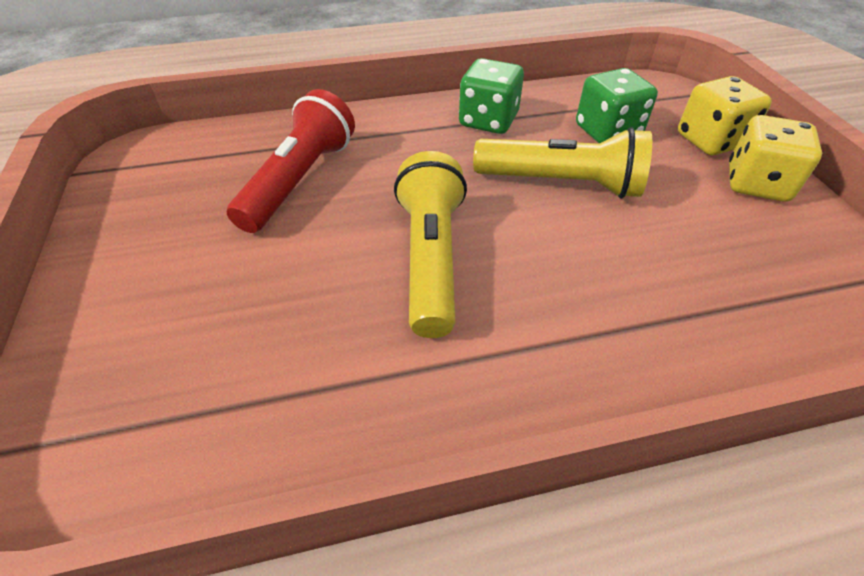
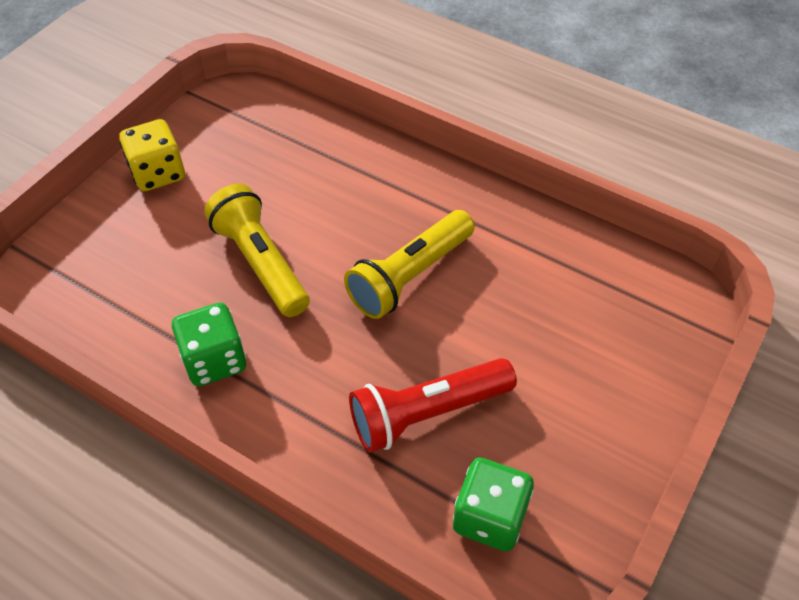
camera: 135 degrees left, 5 degrees up
green dice [576,68,658,144] -> green dice moved to [453,457,534,551]
yellow dice [678,76,772,155] -> none

